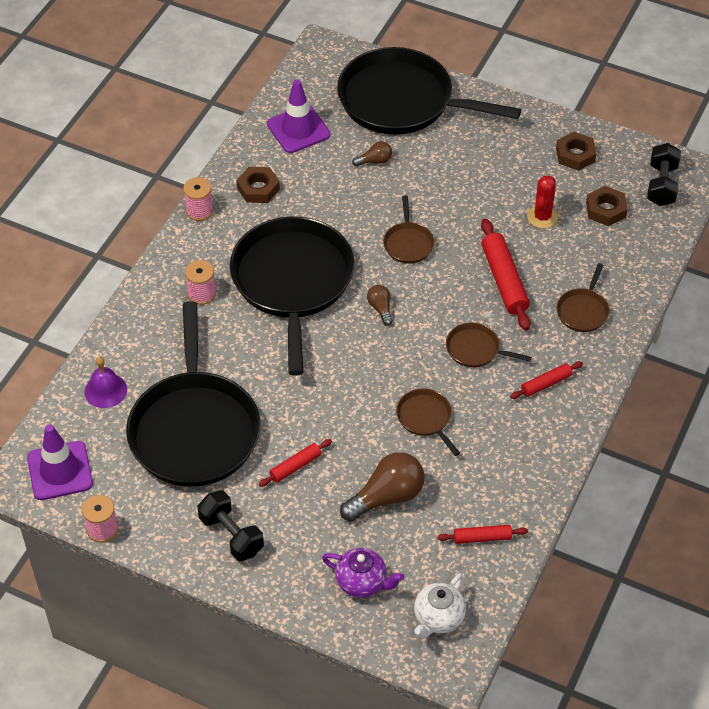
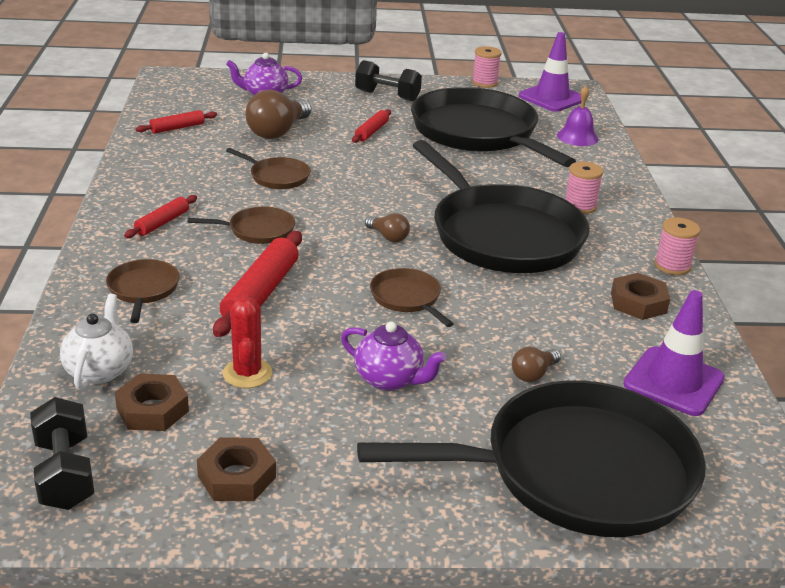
camera: 150 degrees right, 20 degrees down
white teapot [414,573,466,639] -> white teapot moved to [60,294,133,390]
red rolling pin [481,219,531,330] -> red rolling pin turned 60 degrees clockwise [213,231,302,337]
none -> purple teapot [341,321,447,391]

